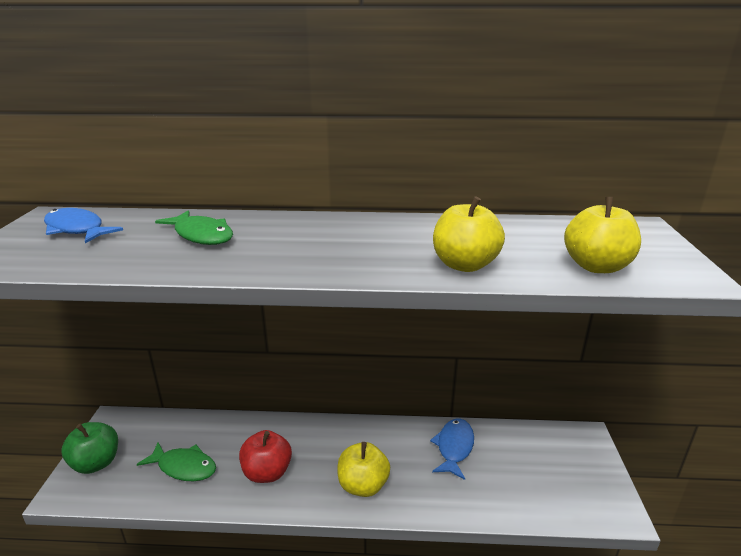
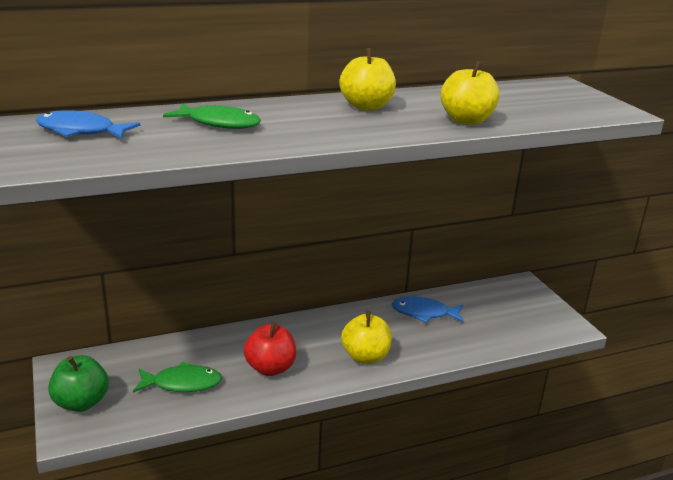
camera: 25 degrees left, 0 degrees up
blue fish [430,419,474,480] -> blue fish turned 75 degrees counterclockwise [392,297,464,323]
yellow apple [564,197,641,273] -> yellow apple moved to [339,48,396,111]

